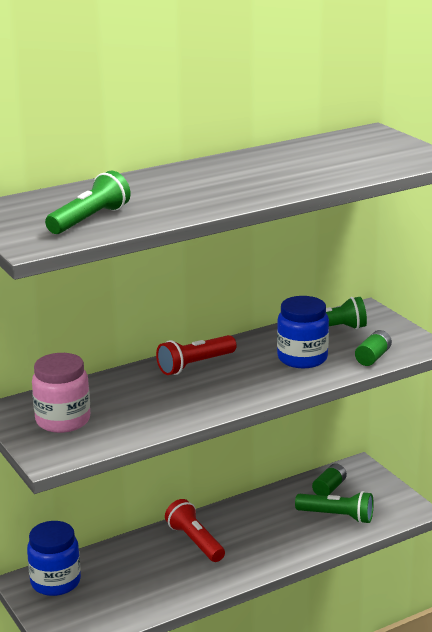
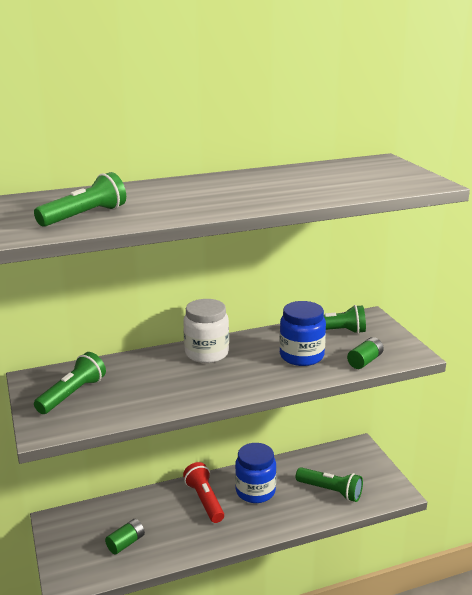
camera: 10 degrees right, 0 degrees up
blue jar [27,521,81,596] -> blue jar moved to [235,443,276,503]
pink jar [32,353,90,433] -> green flashlight [34,352,106,414]
red flashlight [156,335,237,375] -> white jar [183,299,229,363]
green battery [312,463,347,496] -> green battery moved to [105,519,145,555]

